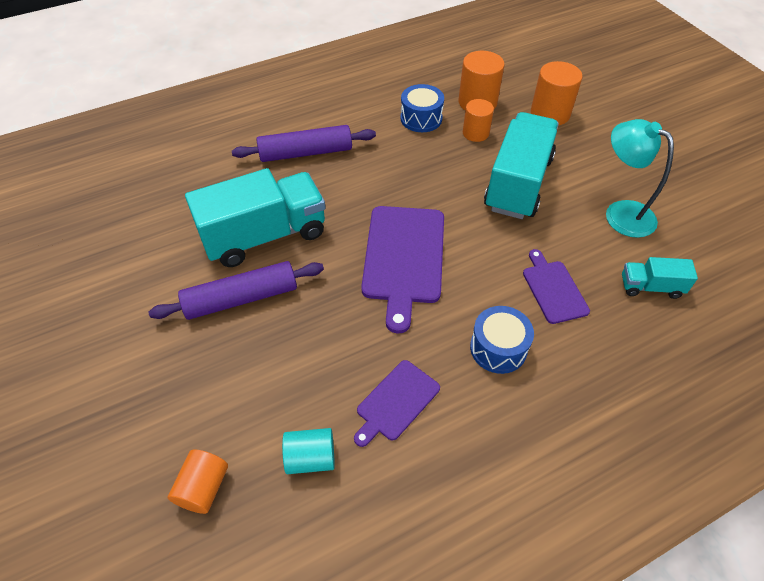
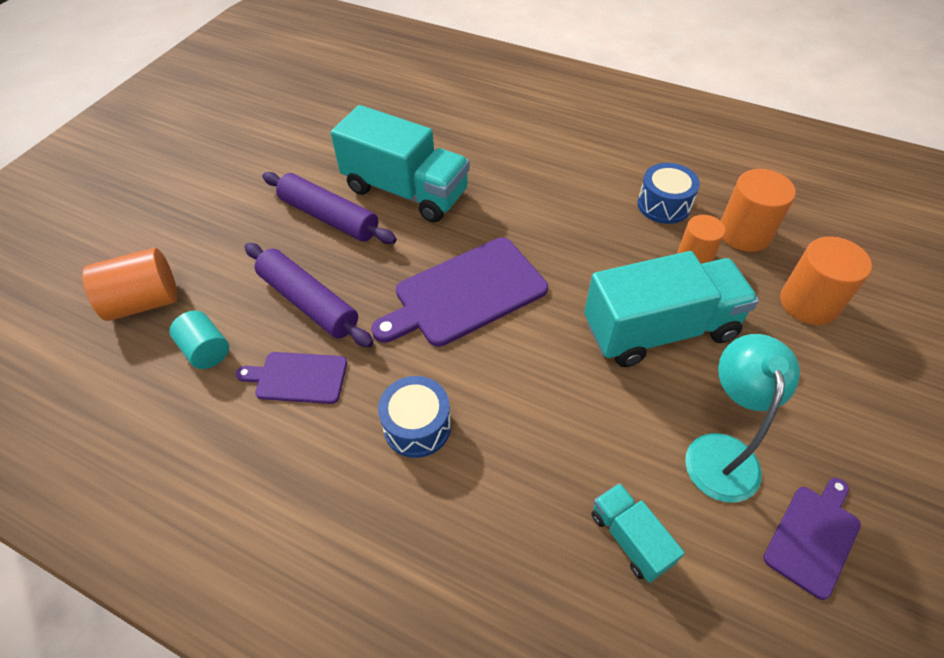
camera: 55 degrees right, 0 degrees up
orange cylinder [168,449,228,514] -> orange cylinder [82,248,177,321], size x1.52
purple rolling pin [232,125,376,162] -> purple rolling pin moved to [245,243,373,348]
purple cutting board [523,249,590,324] -> purple cutting board moved to [763,478,861,600]

